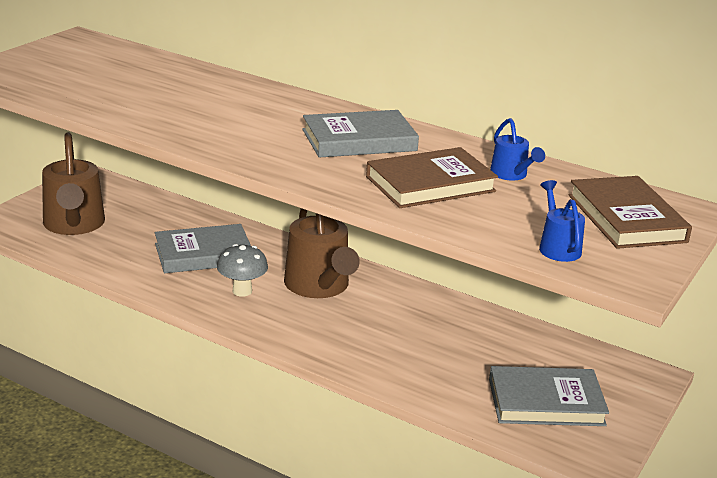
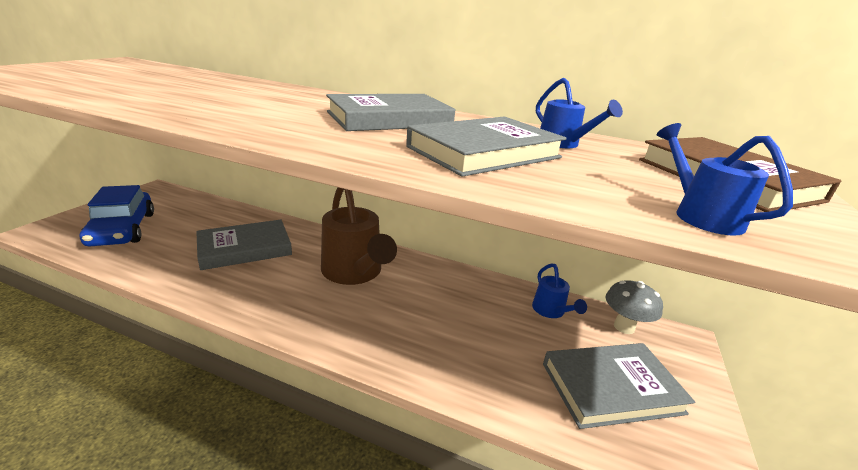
camera: 10 degrees left, 0 degrees up
brown watering can [42,132,105,235] -> blue car [80,185,154,246]
grey mushroom [217,244,268,297] -> grey mushroom moved to [606,280,663,334]
brown book [366,147,498,208] -> grey book [406,116,567,177]
none -> blue watering can [532,264,587,318]

